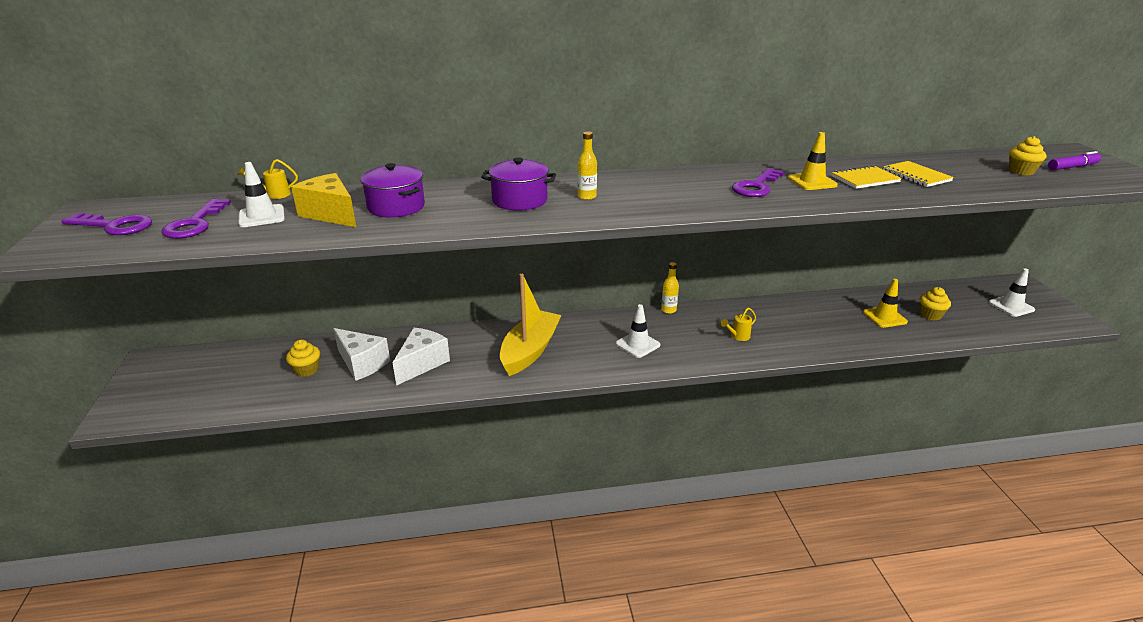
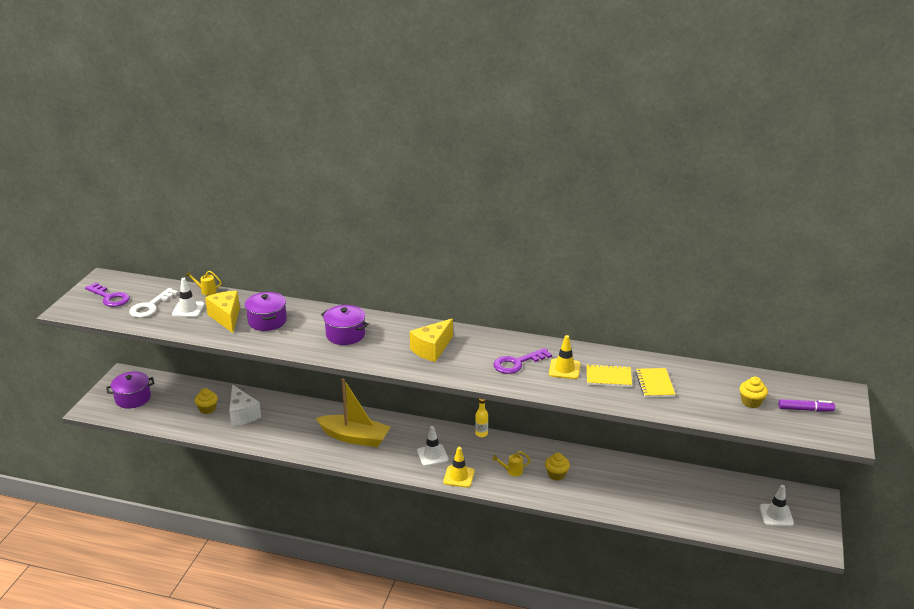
camera: 25 degrees right, 0 degrees up
purple key [161,199,231,239] -> white key [129,288,178,318]
white cheese [393,328,450,386] -> none
yellow boat [500,274,562,376] -> yellow boat turned 60 degrees clockwise [316,378,390,447]
yellow bottle [578,132,597,200] -> none
yellow traffic cone [863,279,908,328] -> yellow traffic cone moved to [443,447,475,488]
yellow cupcake [920,287,951,320] -> yellow cupcake moved to [545,453,570,480]
none -> purple pot [106,371,154,409]
none -> yellow cheese [410,318,453,362]

